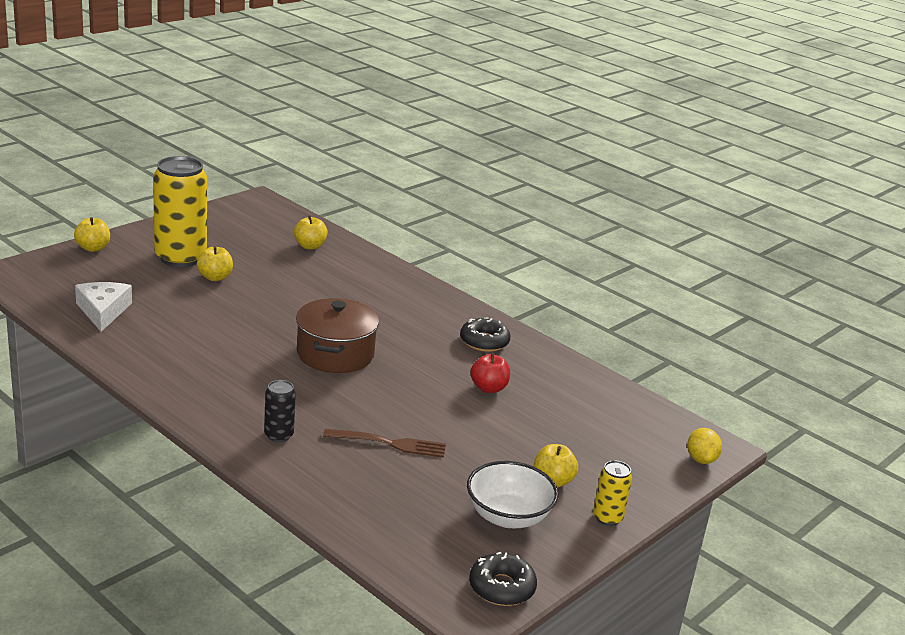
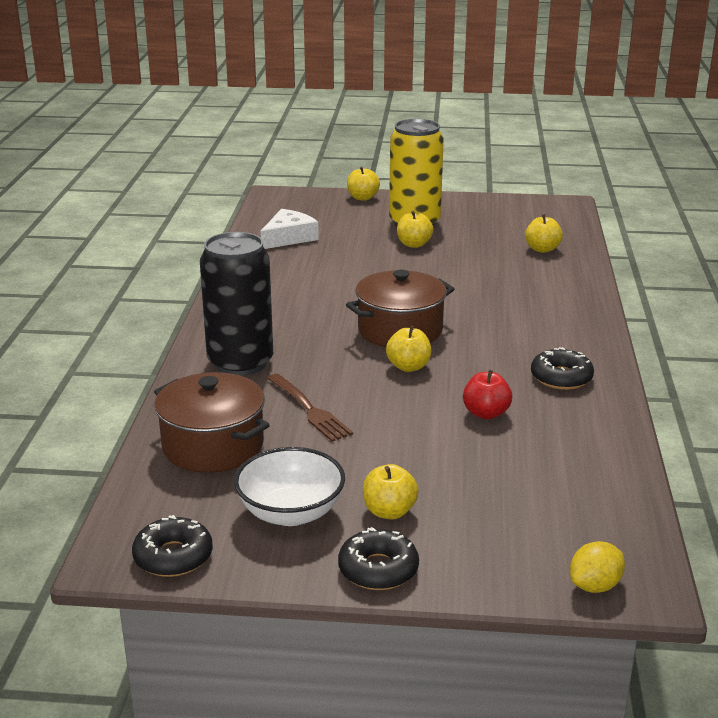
camera: 55 degrees right, 0 degrees up
black can [264,380,296,442] -> black can [200,232,273,376], size x2.17
yellow can [593,460,632,526] -> black donut [338,527,419,590]
none -> brown pot [154,372,270,473]
none -> yellow apple [386,326,431,372]

